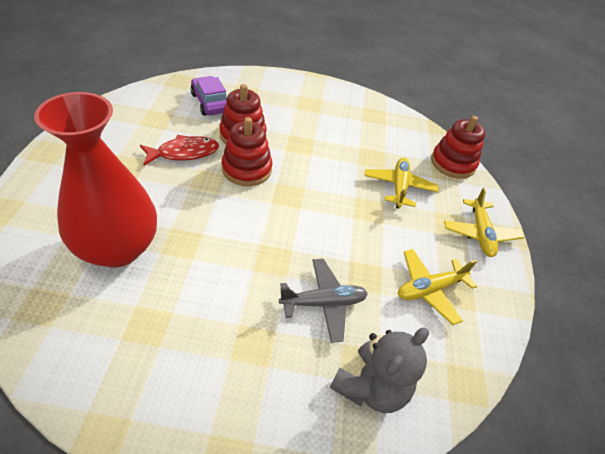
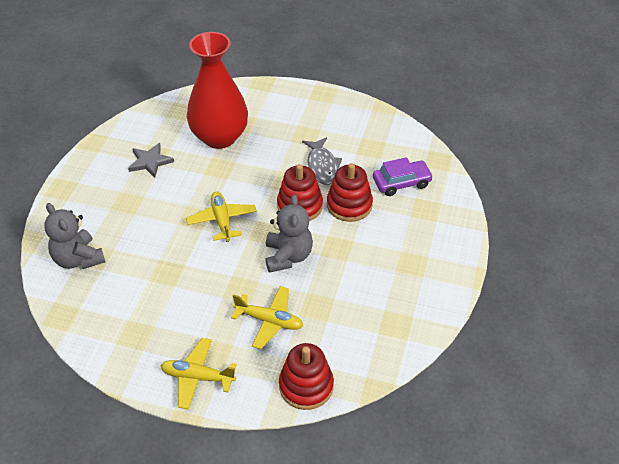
camera: 105 degrees right, 0 degrees up
red fish [140,135,219,166] -> grey fish [302,137,342,185]
grey plane [279,259,368,343] -> none
yellow plane [398,249,477,325] -> yellow plane moved to [186,191,257,242]
none -> grey star [128,143,174,178]
none -> grey teddy bear [265,195,313,273]

